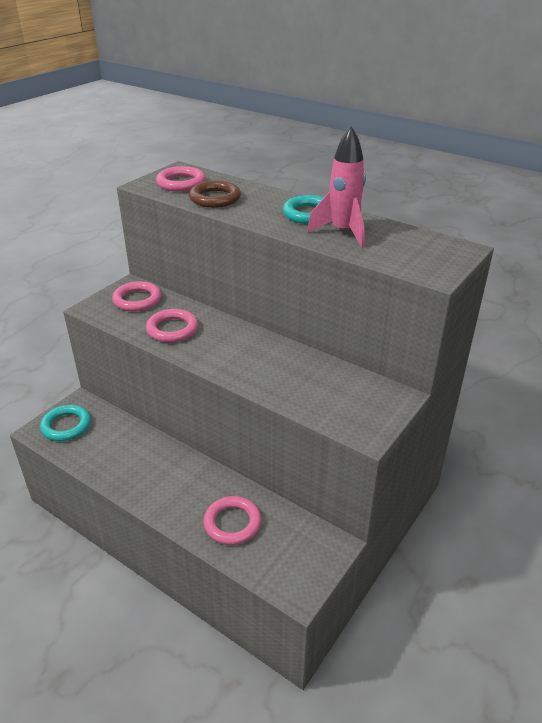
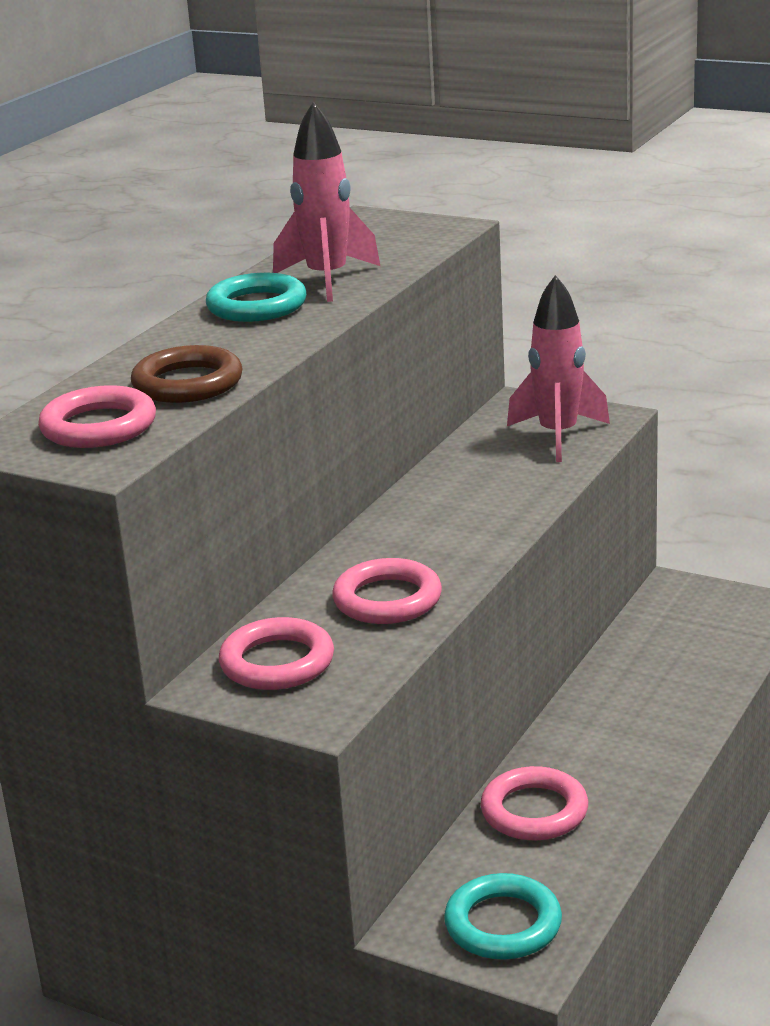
camera: 95 degrees left, 10 degrees down
pink ring [203,496,261,545] -> pink ring moved to [480,766,588,840]
none -> pink rocket [507,275,610,462]

